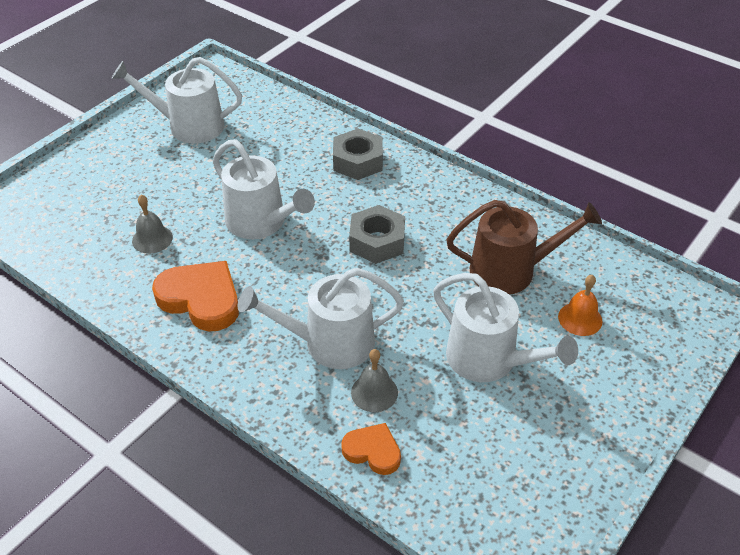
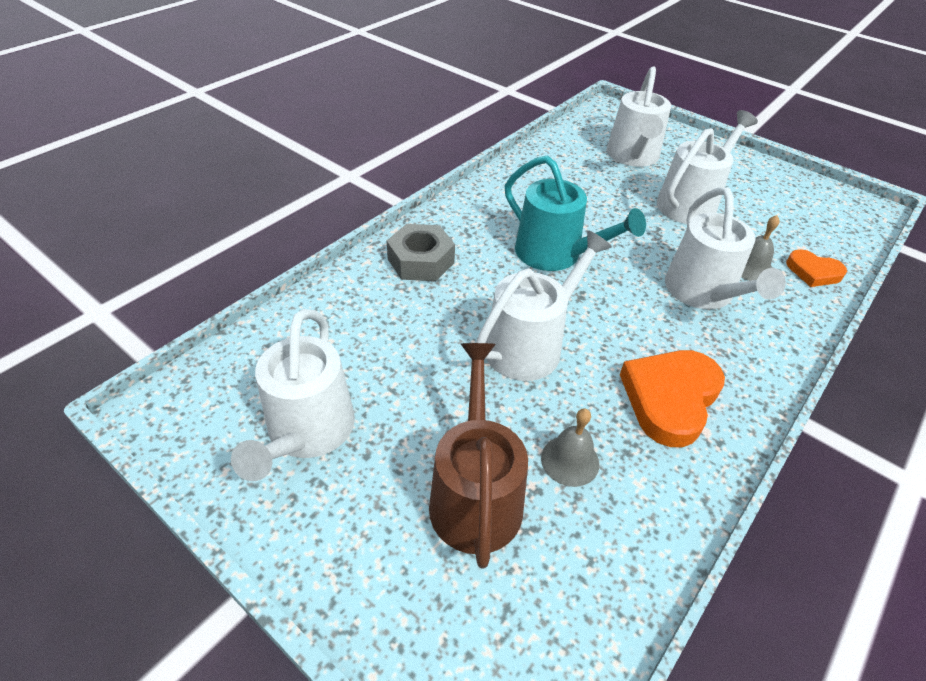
camera: 90 degrees left, 0 degrees up
orange heart [341,423,401,475] -> orange heart turned 90 degrees counterclockwise [786,249,847,287]
grey nut [349,205,405,264] -> turquoise watering can [505,155,646,271]
brown watering can [446,200,602,295] -> brown watering can moved to [429,343,528,568]
orange bell [558,275,602,336] -> white watering can [607,66,671,167]

